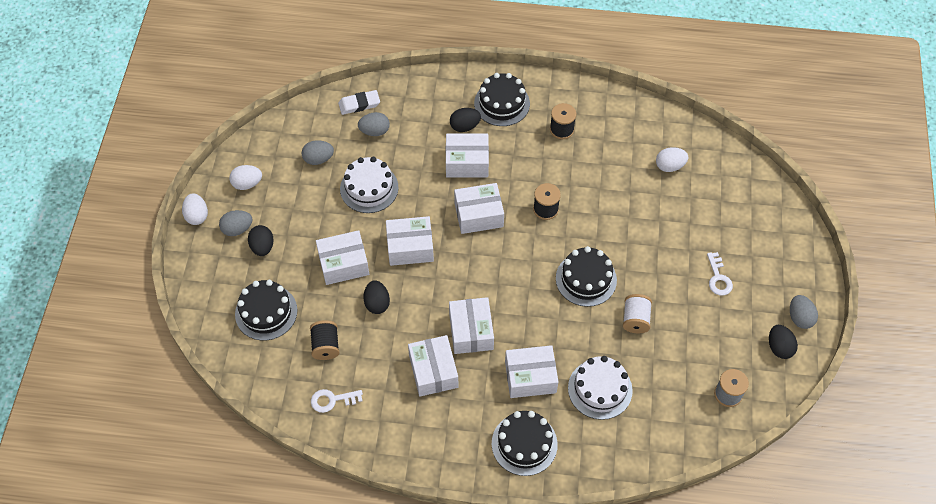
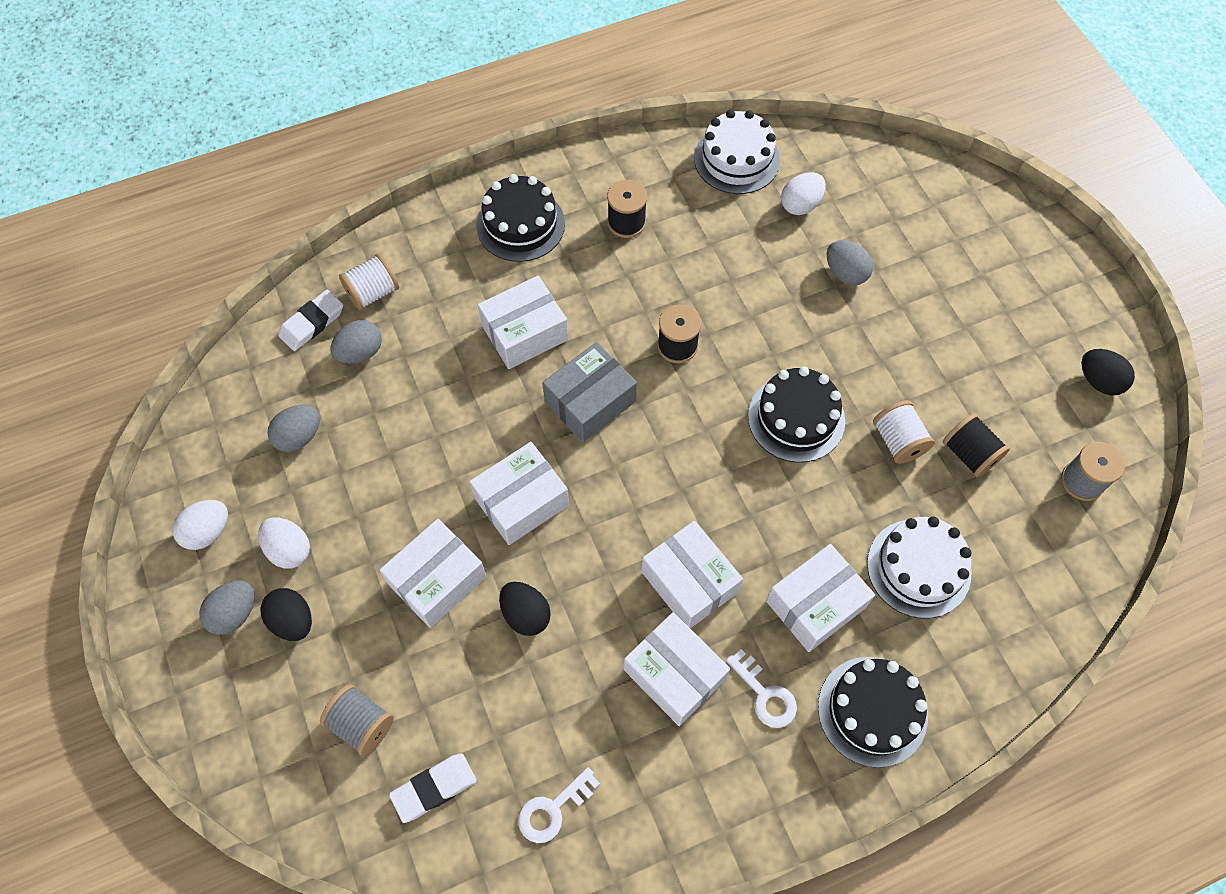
camera: 30 degrees left, 5 degrees up
white egg [182,193,208,225] -> white egg moved to [258,517,310,569]
black cake [235,280,297,340] -> grey spool [320,685,394,756]
black spool [310,320,339,360] -> black spool moved to [943,413,1010,478]
white cake [340,157,399,213] -> white cake moved to [694,110,780,194]
black egg [450,108,481,132] -> none
white box [454,183,504,234] -> grey box [542,342,637,442]
white key [707,252,733,295] -> white key moved to [726,649,797,728]
grey egg [790,295,818,329] -> grey egg moved to [827,240,873,285]
none -> white spool [339,253,399,310]
none -> white eraser [389,753,477,823]

